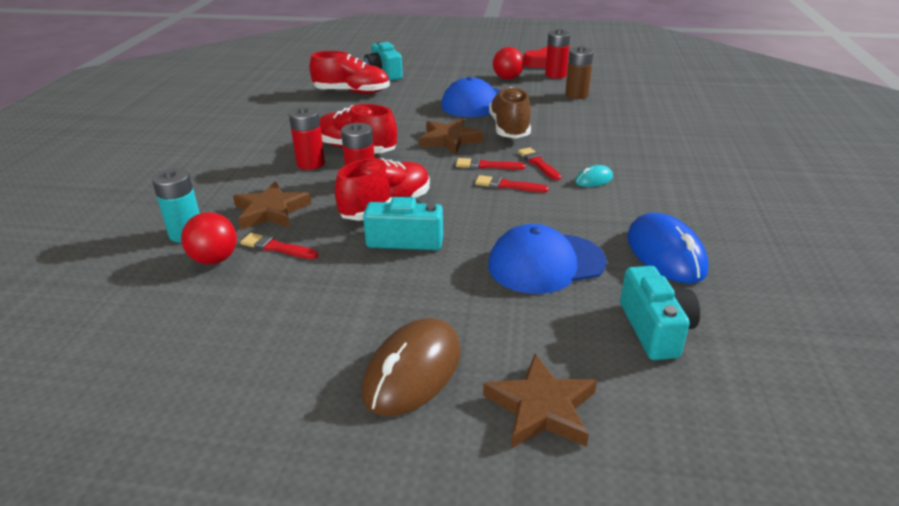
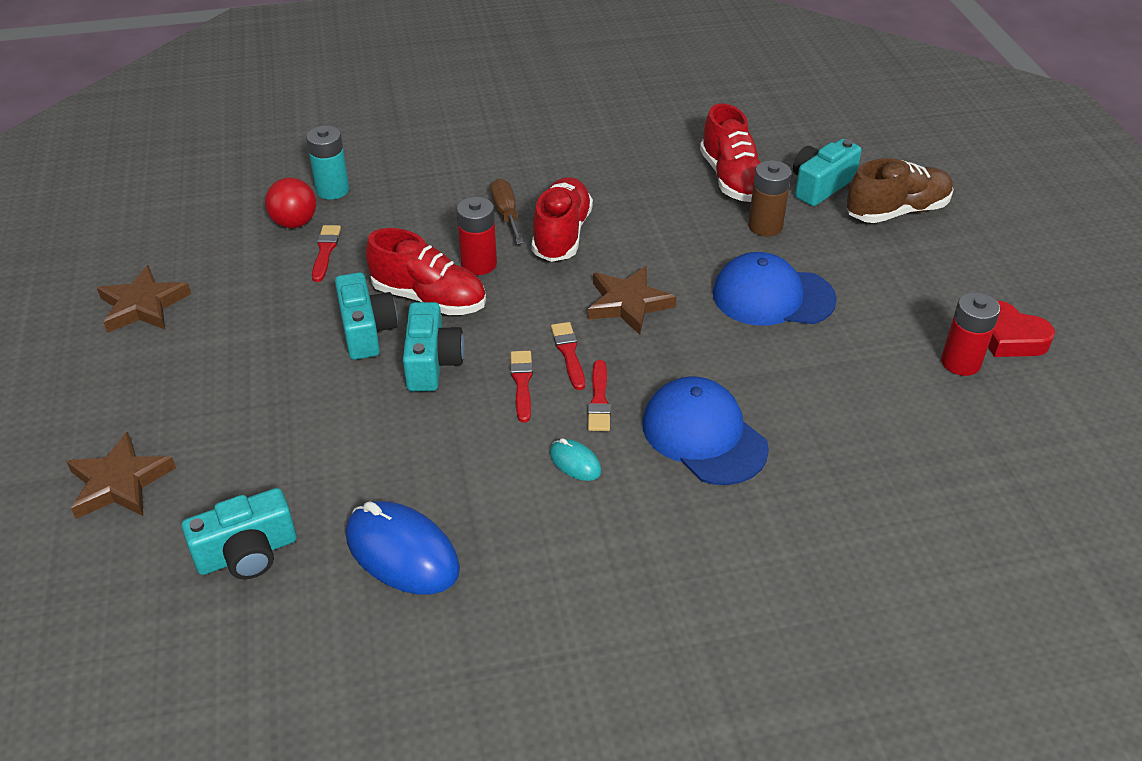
camera: 70 degrees right, 10 degrees up
brown star [233,181,312,230] -> brown star moved to [97,265,191,333]
red battery [289,106,325,170] -> brown screwdriver [490,178,524,244]
brown mouse [362,318,461,416] -> none
blue cap [488,224,607,294] -> blue cap moved to [642,377,769,485]
brown shoe [489,87,531,139] -> brown shoe moved to [847,158,954,223]
red ball [493,47,524,80] -> none
red brush [518,147,561,180] -> red brush turned 135 degrees clockwise [588,360,611,431]
brown battery [565,46,593,99] -> brown battery moved to [748,160,792,237]
blue mouse [627,213,709,284] -> blue mouse turned 75 degrees clockwise [346,501,460,594]
none -> turquoise camera [403,302,465,391]

